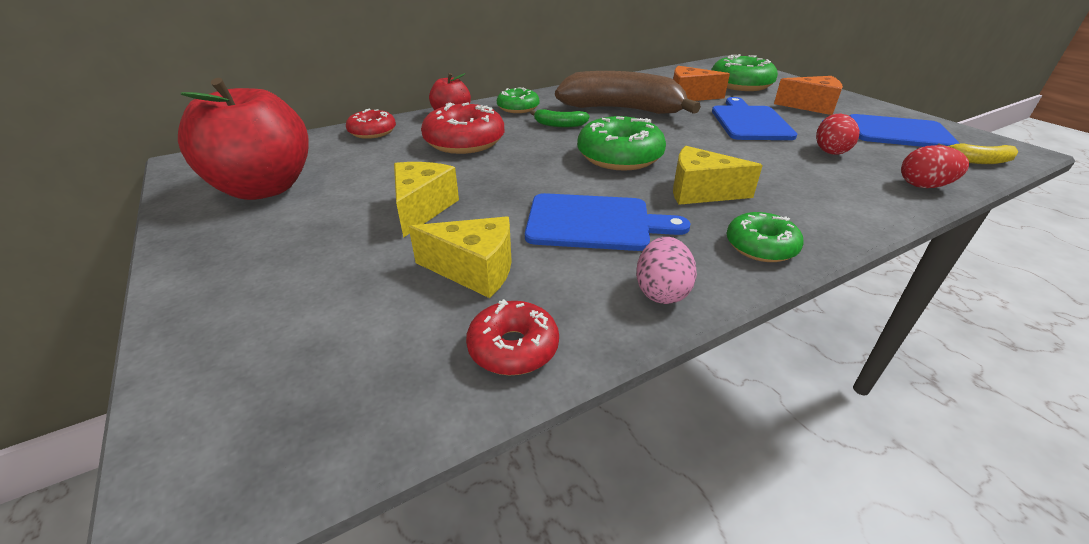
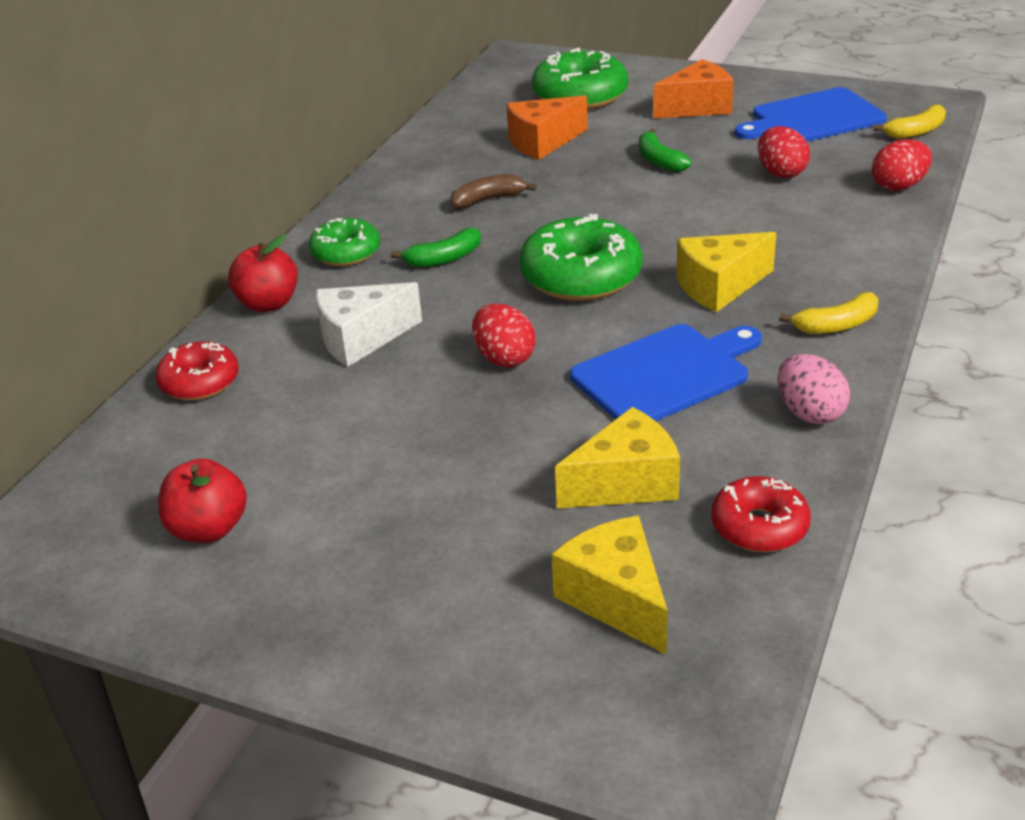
camera: 35 degrees left, 0 degrees up
red apple [178,78,309,200] -> red apple [158,458,247,543], size x0.50
yellow cheese [394,162,459,238] -> yellow cheese moved to [552,516,668,654]
red donut [421,103,504,154] -> white cheese [316,282,422,367]
brown banana [555,71,701,114] -> brown banana [451,174,537,209], size x0.41
blue cutting board [712,97,797,140] -> green banana [639,129,692,172]
green donut [726,212,804,262] -> yellow banana [779,292,878,334]
none -> red egg [472,304,536,367]

